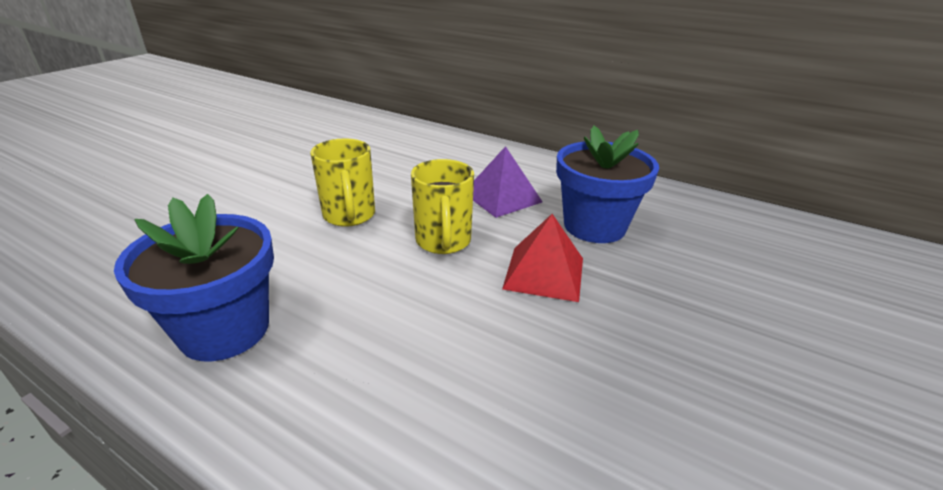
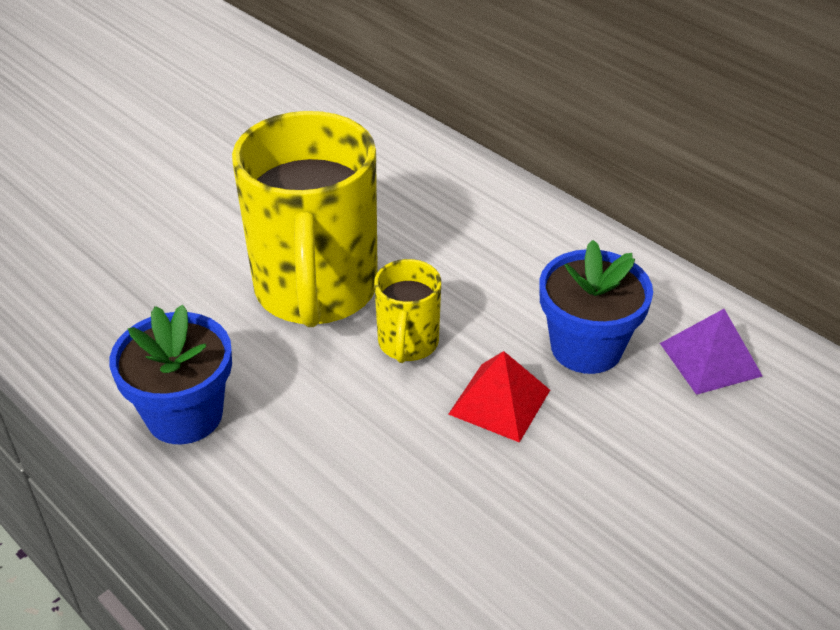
camera: 15 degrees right, 10 degrees up
yellow mug [310,138,375,227] -> yellow mug [232,111,378,327], size x2.13
purple pyramid [473,146,542,218] -> purple pyramid moved to [660,309,762,395]

